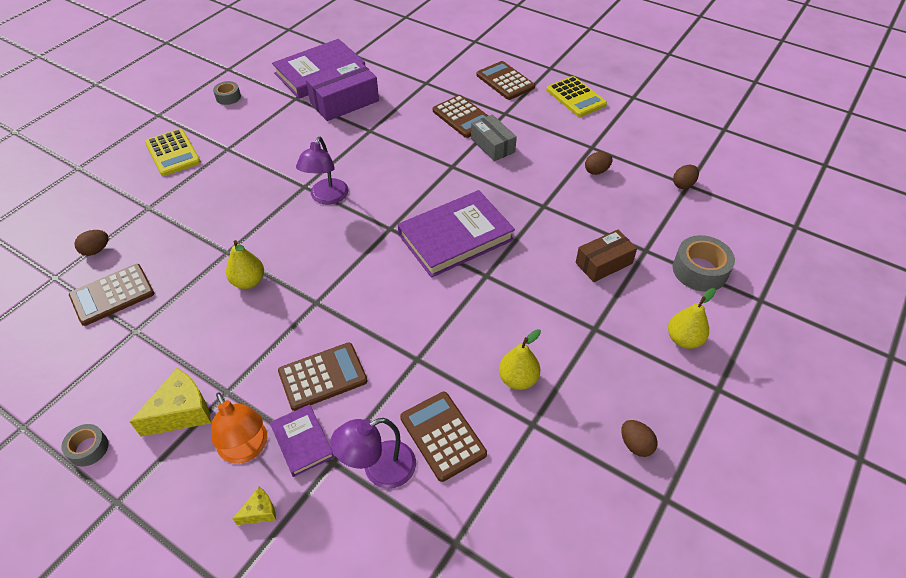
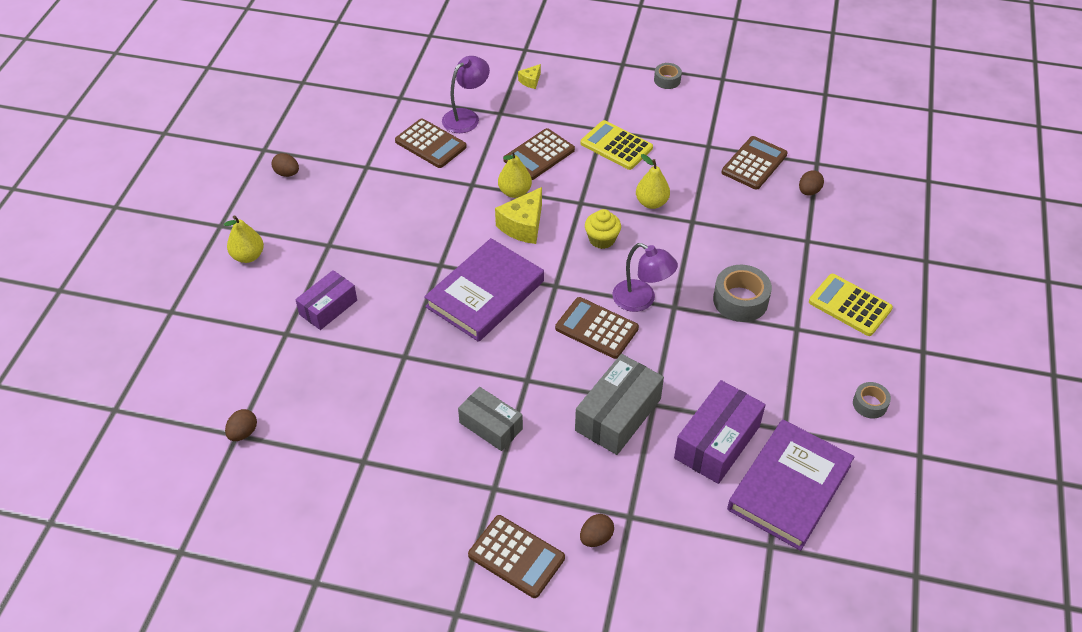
camera: 160 degrees right, 0 degrees up
yellow cheese [130,368,211,437] -> yellow cheese moved to [495,187,542,244]
orange lamp [211,393,267,464] -> none
purple book [270,404,334,477] -> none
purple lamp [296,137,349,205] -> purple lamp turned 135 degrees clockwise [612,243,678,312]
brown calculator [433,95,488,138] -> brown calculator moved to [555,297,639,359]
yellow pear [499,329,541,390] -> yellow pear moved to [498,151,532,198]
yellow calculator [546,76,607,117] -> yellow calculator moved to [581,120,653,170]
brown box [576,230,637,282] -> purple box [295,270,357,330]
brown egg [585,152,612,175] -> brown egg moved to [580,514,614,547]
grey tape [673,235,735,292] -> grey tape moved to [713,265,772,322]
none -> grey box [575,354,664,455]
none -> yellow cupcake [585,209,621,249]

